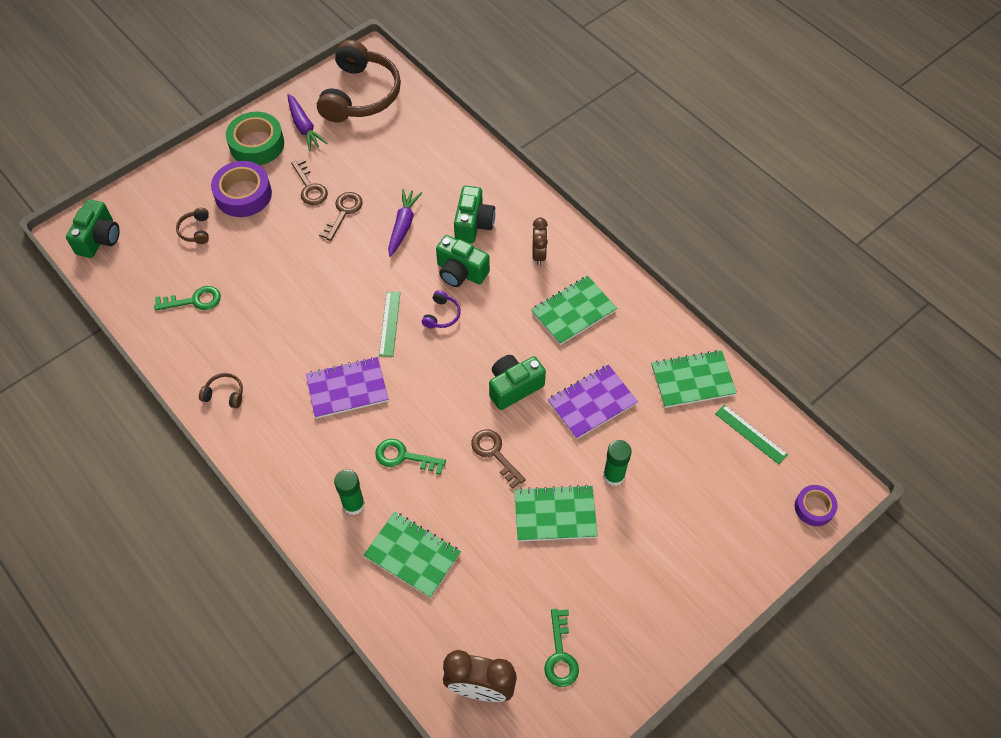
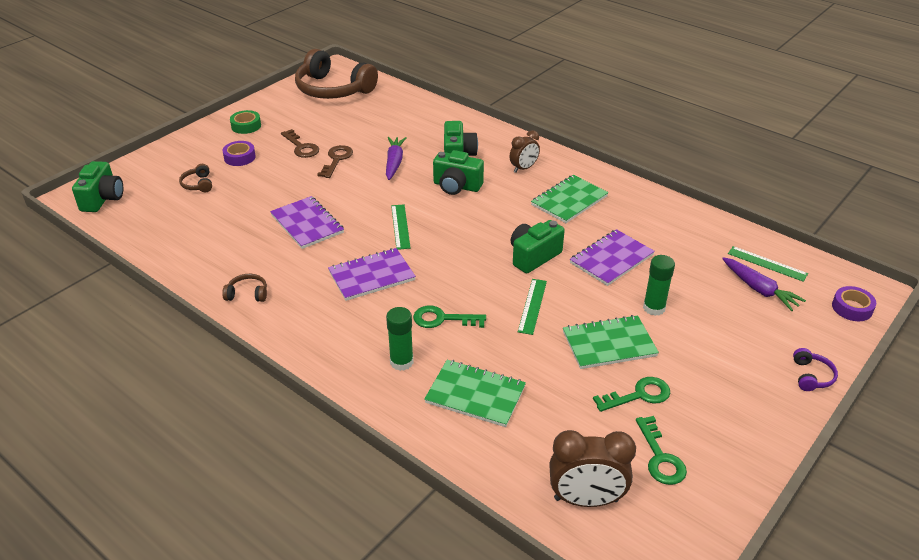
camera: 10 degrees left, 20 degrees down
green key [154,286,221,311] -> green key moved to [593,377,670,412]
purple tape [211,161,272,217] -> purple tape [222,141,256,166], size x0.59
green tape [226,112,284,165] -> green tape [230,110,261,134], size x0.59
purple carrot [288,94,327,151] -> purple carrot moved to [722,257,806,311]
brown headphones [317,40,401,123] -> brown headphones turned 120 degrees clockwise [295,49,378,99]
purple headphones [422,290,461,329] -> purple headphones moved to [793,348,838,391]
brown key [471,429,526,489] -> green ruler [518,279,547,335]
brown clock [532,218,548,266] -> brown clock turned 60 degrees clockwise [509,130,540,173]
green notebook [652,350,737,408] -> none
none -> purple notebook [270,196,344,249]

